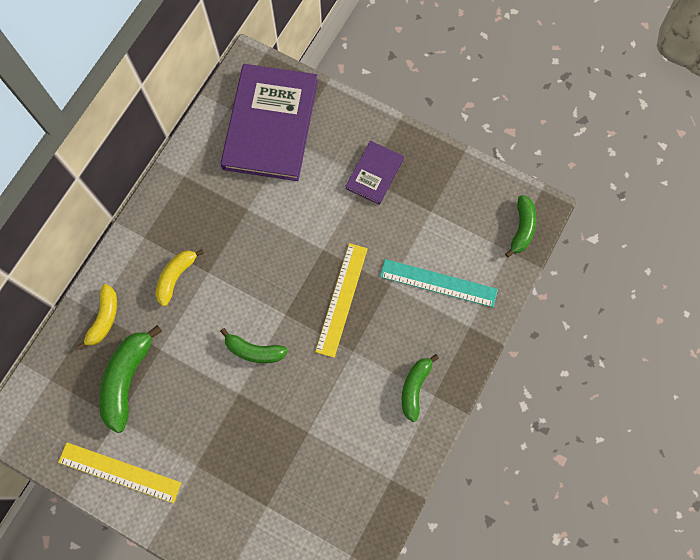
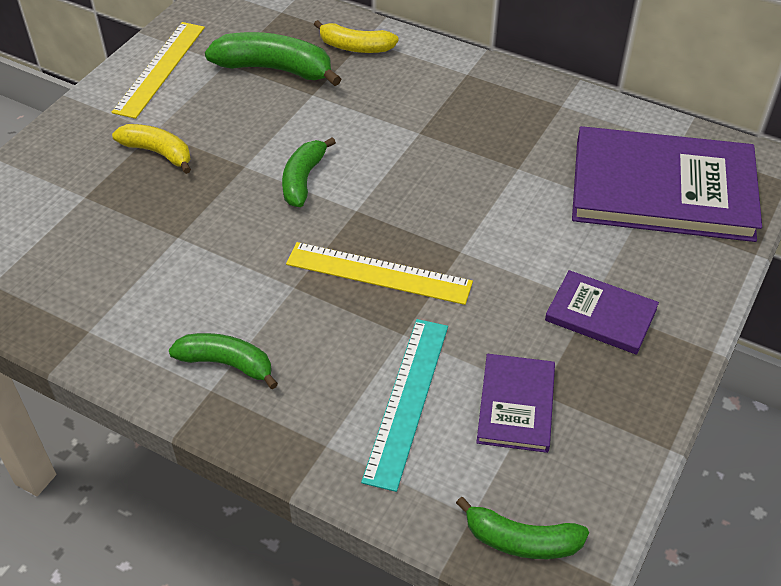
camera: 90 degrees right, 25 degrees down
yellow banana [155,249,204,307] -> yellow banana moved to [112,124,191,174]
none -> purple book [476,354,555,453]

